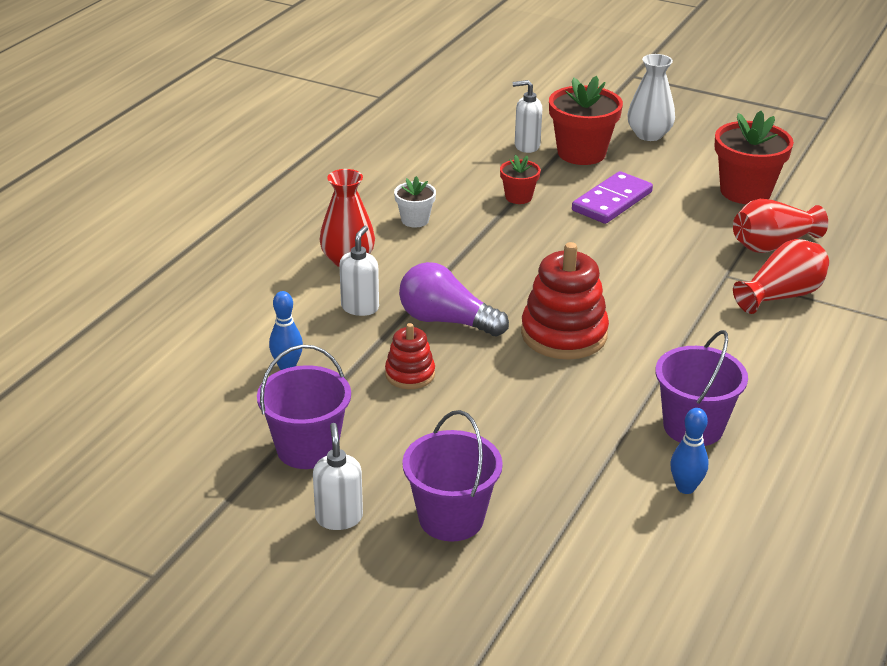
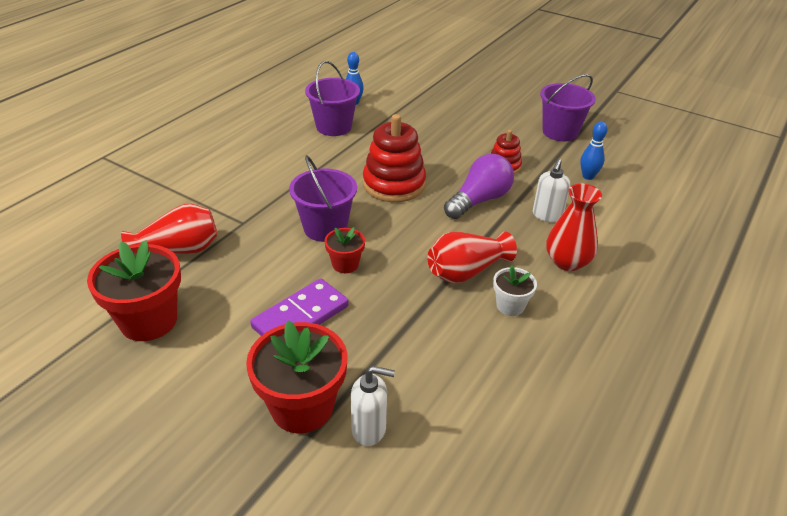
camera: 175 degrees left, 5 degrees up
white soap dispenser [313,423,363,530] -> none
purple light bulb [399,262,509,336] -> purple light bulb turned 75 degrees counterclockwise [444,154,514,219]
purple bucket [402,410,503,542] -> purple bucket moved to [289,155,357,242]
red flower pot [500,155,541,204] -> red flower pot moved to [324,227,365,273]
white vase [627,54,675,141] -> none
red vase [733,239,829,314] -> red vase moved to [427,232,517,283]

